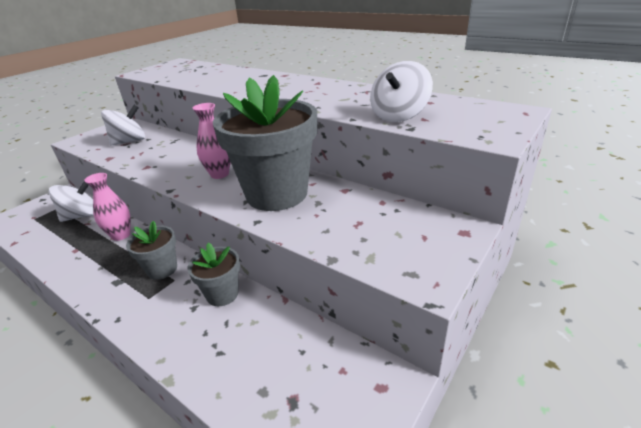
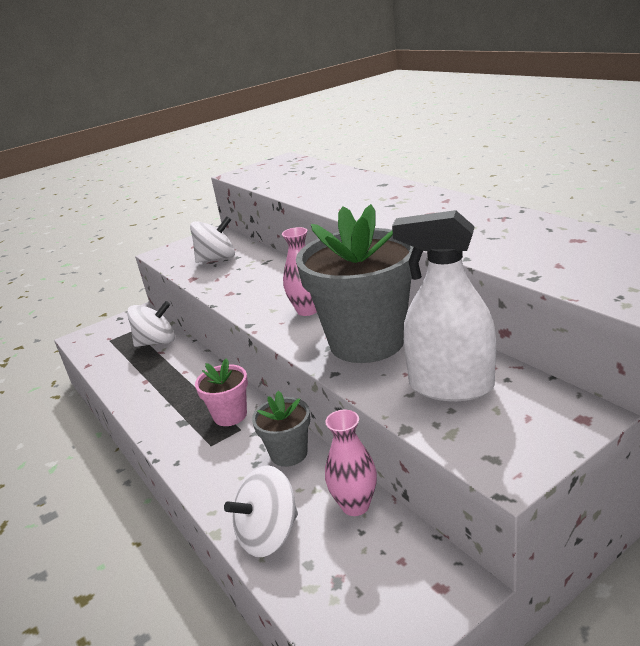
camera: 20 degrees right, 5 degrees down
pink vase [84,173,131,241] -> pink vase moved to [325,410,377,516]
grey flower pot [126,221,177,280] -> pink flower pot [195,358,248,426]
white spinning top [370,61,433,122] -> white spinning top moved to [224,465,298,557]
none -> white spray bottle [392,210,496,401]

